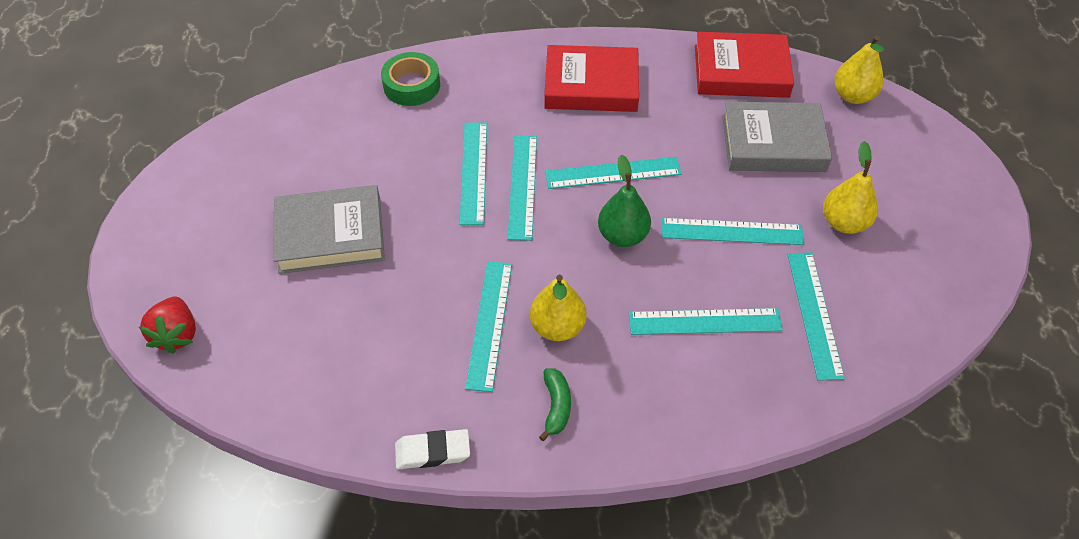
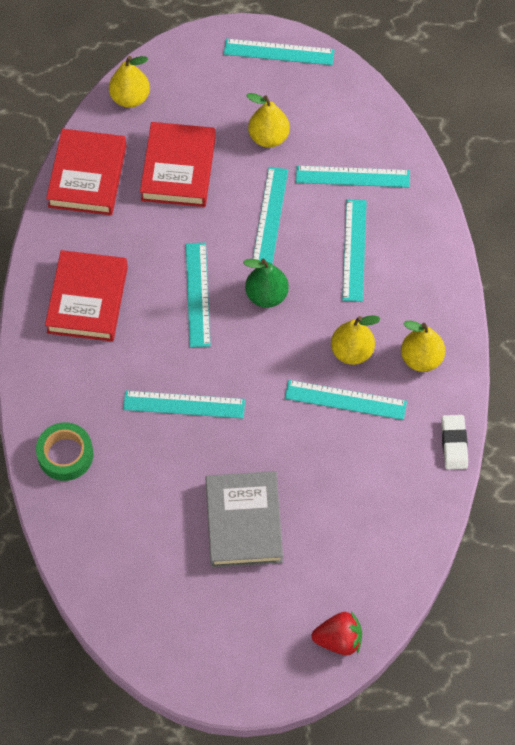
camera: 85 degrees left, 10 degrees up
turquoise ruler [507,135,537,241] -> turquoise ruler moved to [224,38,334,65]
green banana [539,368,571,441] -> yellow pear [401,321,445,372]
grey book [722,102,832,172] -> red book [140,122,216,207]

